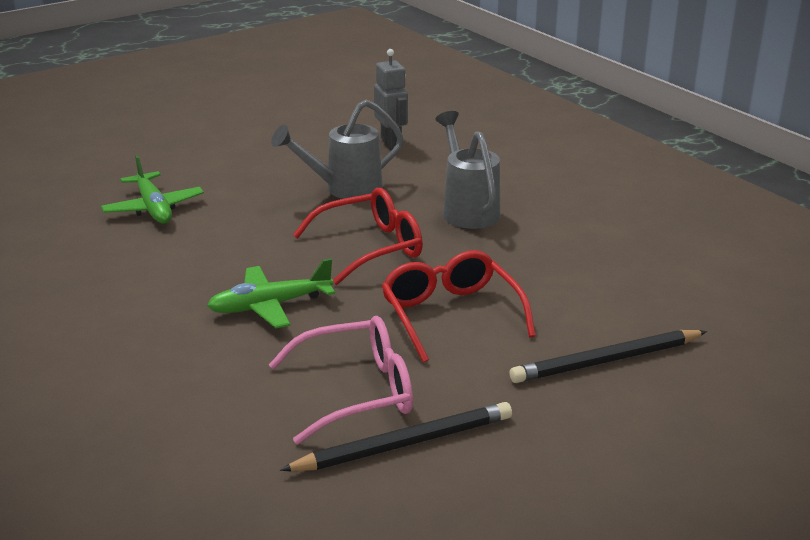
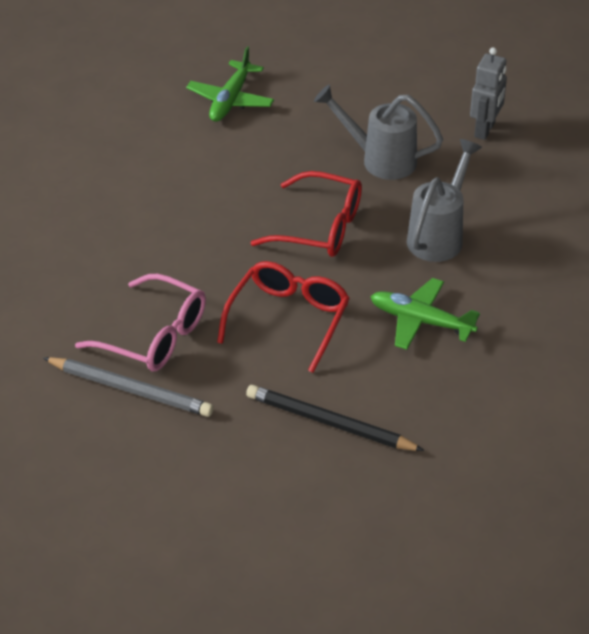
camera: 45 degrees right, 15 degrees up
green plane [207,258,335,328] -> green plane moved to [370,278,480,350]
black pencil [280,402,512,471] -> grey pencil [43,357,213,417]

